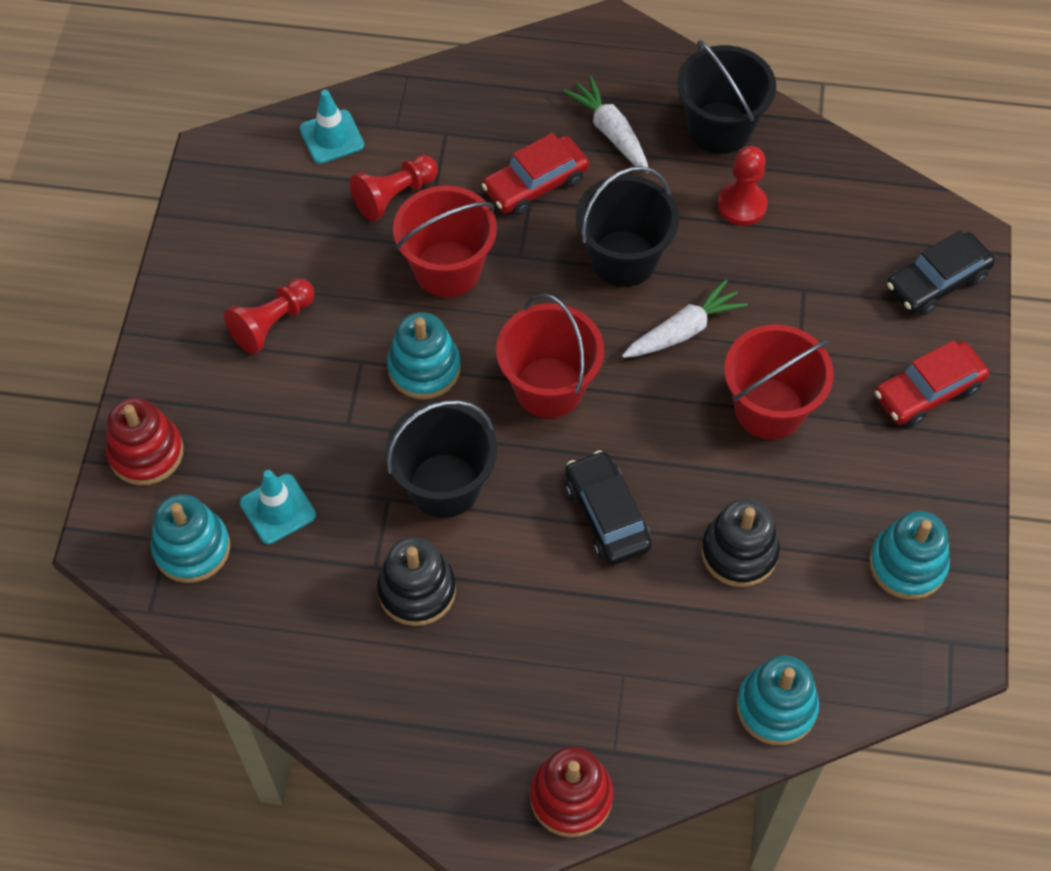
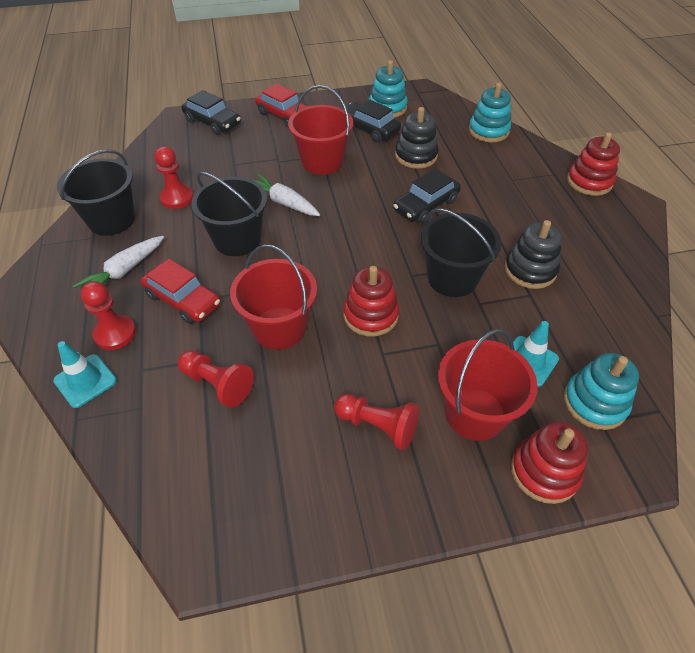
camera: 110 degrees left, 10 degrees down
turquoise traffic cone [299,90,364,164] -> turquoise traffic cone moved to [53,341,117,408]
turquoise stacking toy [387,312,461,399] -> red stacking toy [343,266,399,337]
red bucket [496,293,604,418] -> red bucket moved to [438,329,537,441]
none -> red pawn [81,281,136,350]
none -> black car [343,100,401,142]

